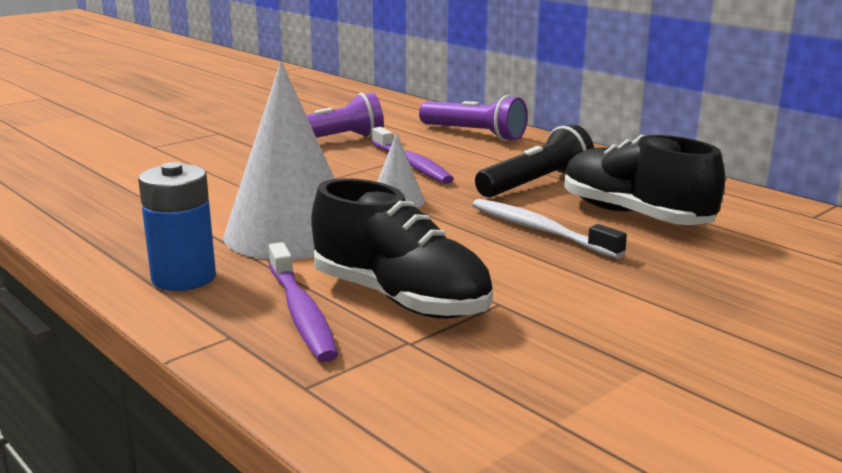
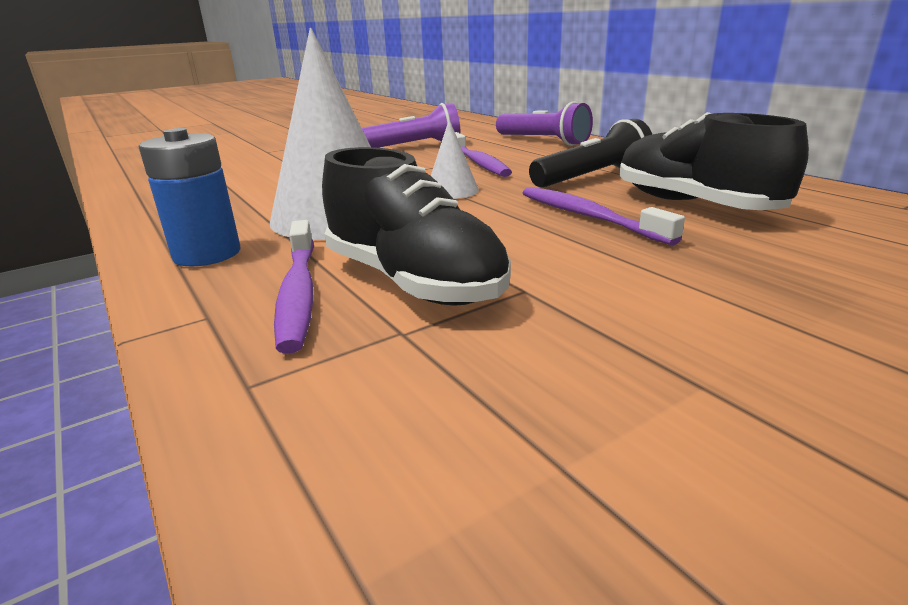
camera: 10 degrees right, 5 degrees up
white toothbrush [472,199,627,259] -> purple toothbrush [523,187,685,246]

